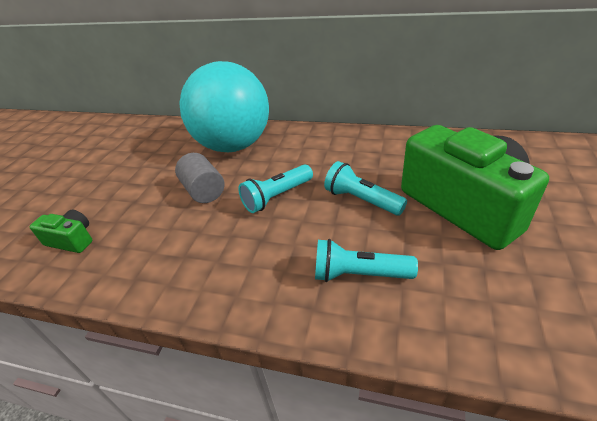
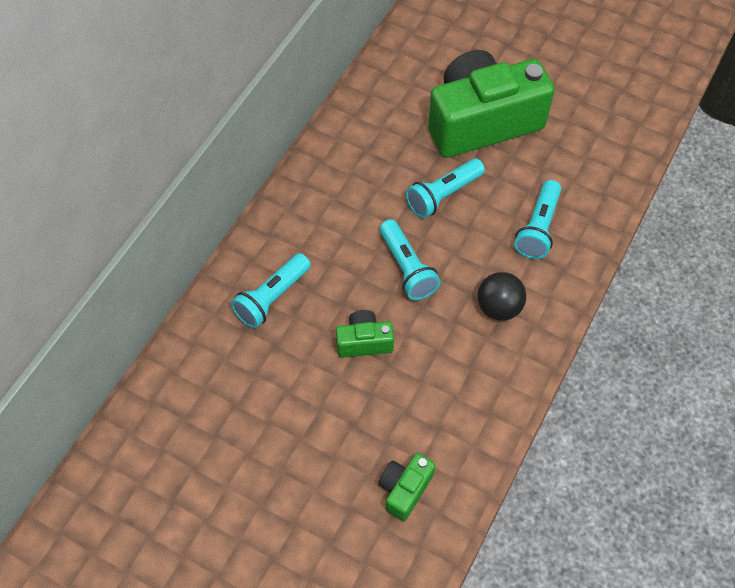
camera: 80 degrees left, 20 degrees up
grey cylinder [175,153,224,203] -> green camera [336,310,394,358]
turquoise ball [179,61,269,153] -> turquoise flashlight [231,253,311,329]
none -> black ball [478,272,526,321]

